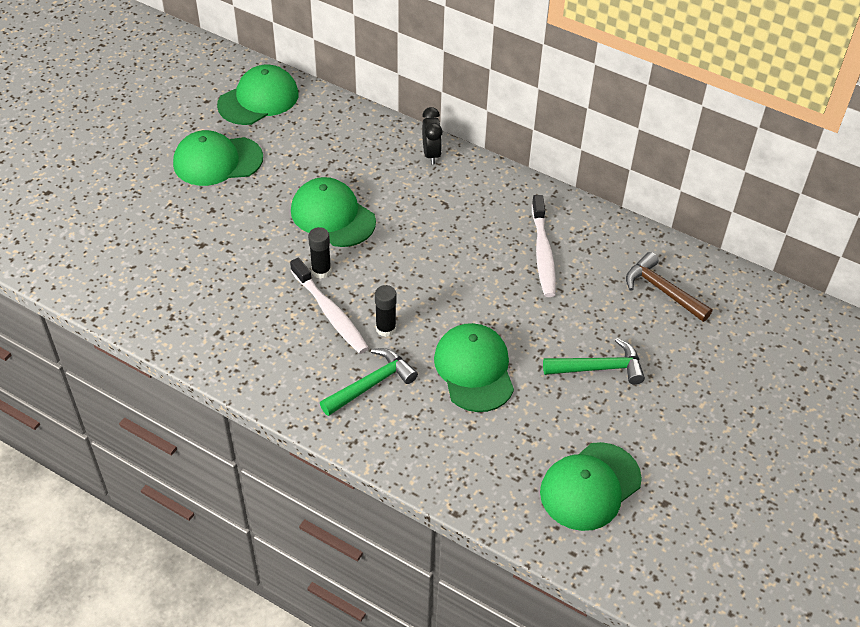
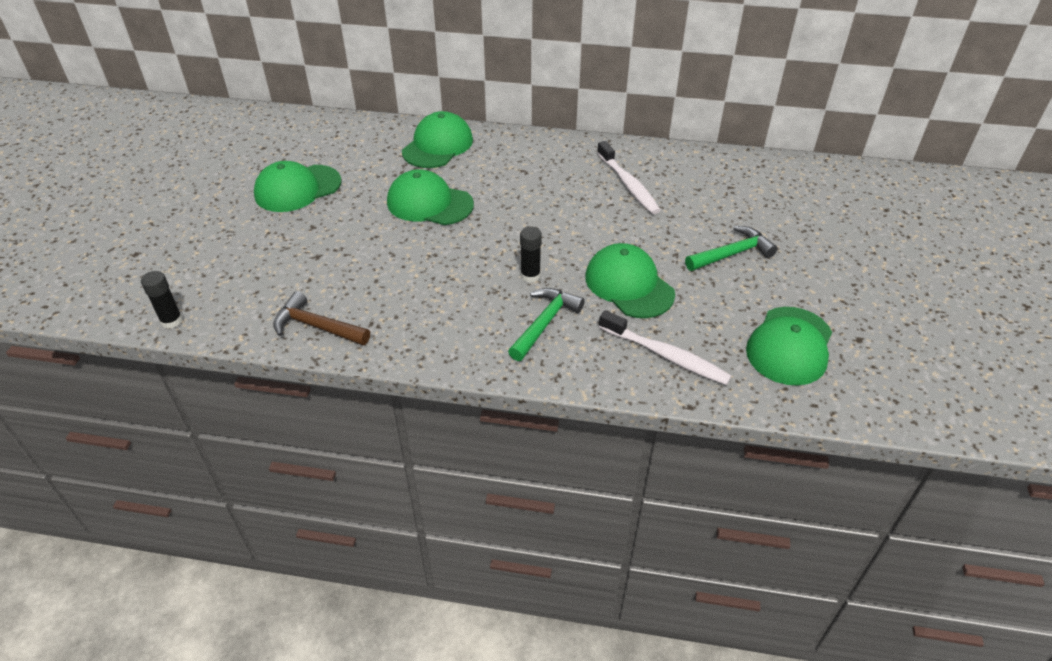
camera: 20 degrees left, 5 degrees down
green cap [217,65,298,125] -> green cap moved to [402,111,473,168]
white toothbrush [290,258,369,354] -> white toothbrush moved to [599,310,732,385]
black glue stick [308,227,331,279] -> black glue stick moved to [141,271,183,329]
black clock [422,107,443,165] -> none
brown hammer [626,252,712,322] -> brown hammer moved to [273,291,370,345]

